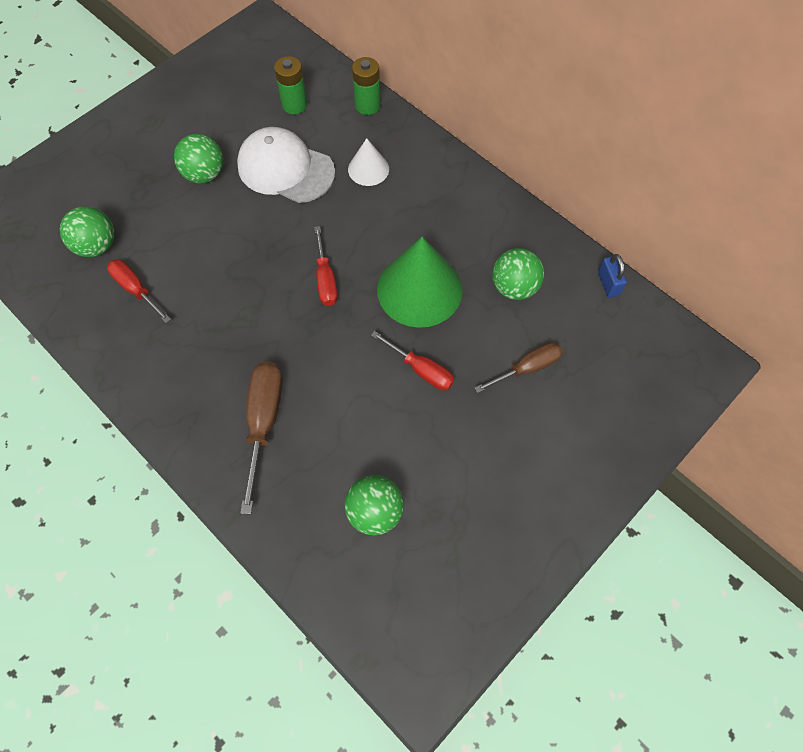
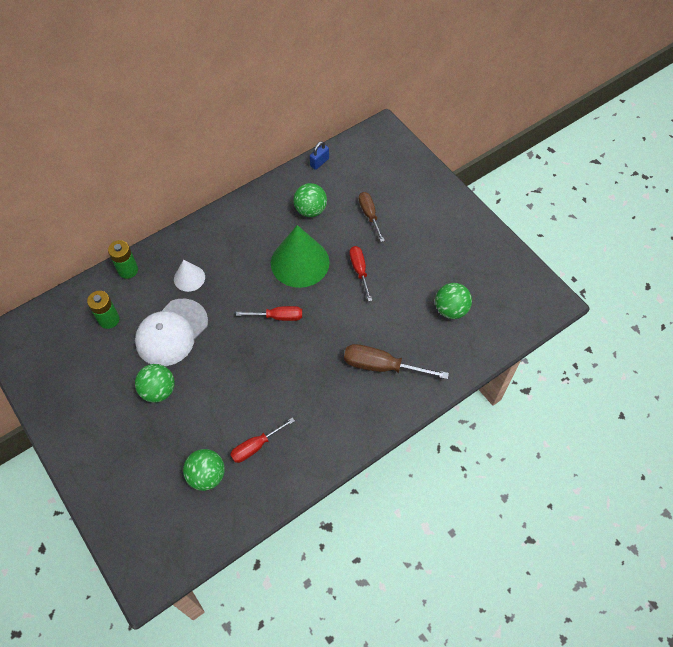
camera: 80 degrees left, 5 degrees down
red screwdriver [371,331,454,391] -> red screwdriver turned 60 degrees counterclockwise [349,246,372,302]
blue padlock [598,254,627,298] -> blue padlock turned 45 degrees counterclockwise [310,141,329,170]

